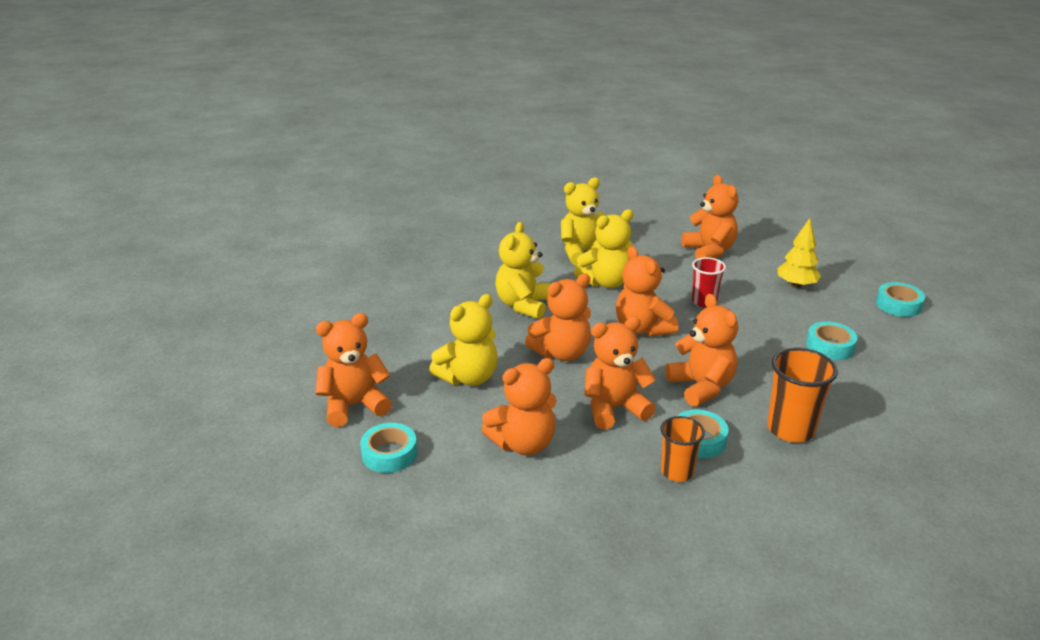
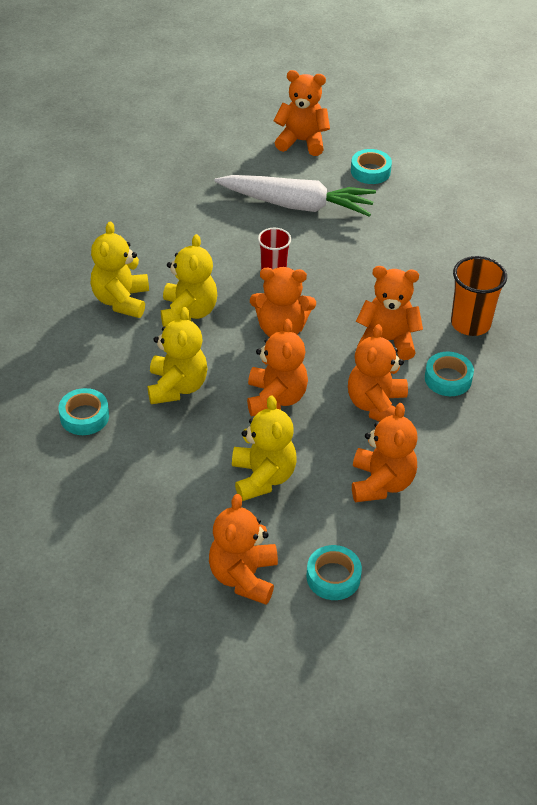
camera: 60 degrees left, 15 degrees up
yellow teddy bear [495,222,551,319] -> yellow teddy bear turned 135 degrees counterclockwise [148,307,207,404]
orange cup [661,416,705,482] -> none
orange teddy bear [682,175,738,259] -> orange teddy bear moved to [273,70,330,156]
yellow tree [778,218,821,288] -> white carrot [215,175,376,217]
turquoise tape [806,321,858,360] -> turquoise tape moved to [59,388,109,435]

